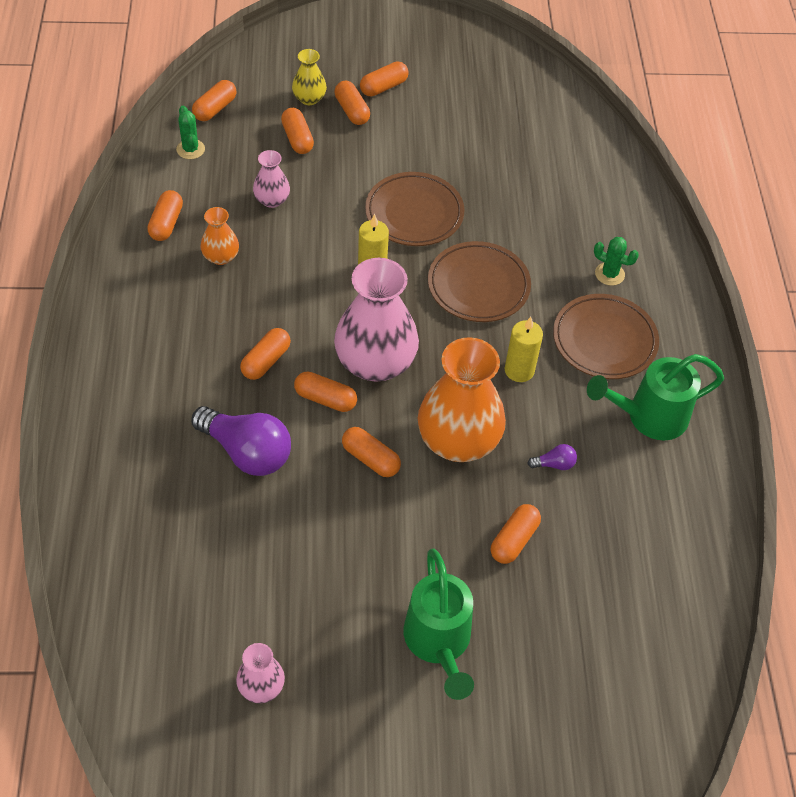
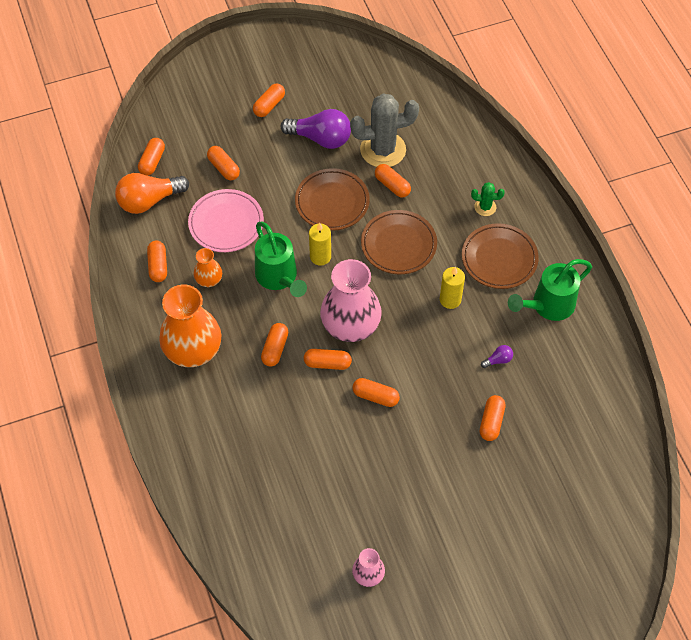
camera: 15 degrees left, 5 degrees up
green cactus [176,106,205,159] -> orange light bulb [115,173,189,214]
purple light bulb [191,406,291,476] -> purple light bulb moved to [281,109,351,149]
pink vase [253,150,290,208] -> pink plate [188,189,264,252]
yellow vase [292,49,327,105] -> none
orange capsule [334,80,370,125] -> orange capsule moved to [375,164,411,198]
green watering can [403,549,474,700] -> green watering can moved to [255,222,307,297]
orange vase [418,337,506,462] -> orange vase moved to [159,284,221,367]
none -> grey cactus [350,93,419,167]

